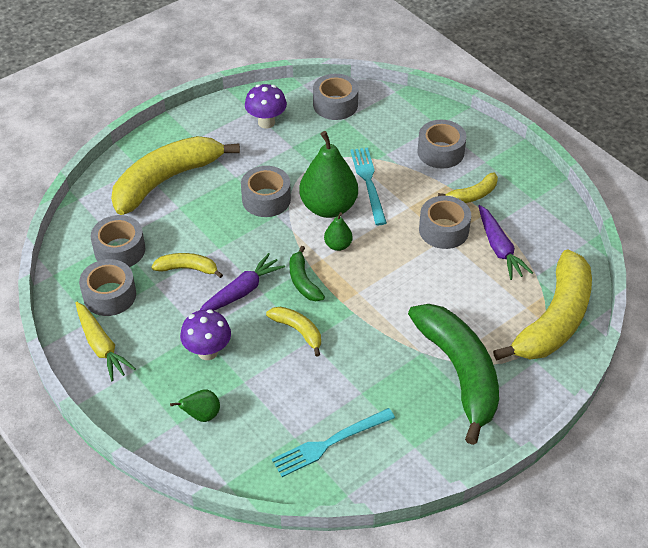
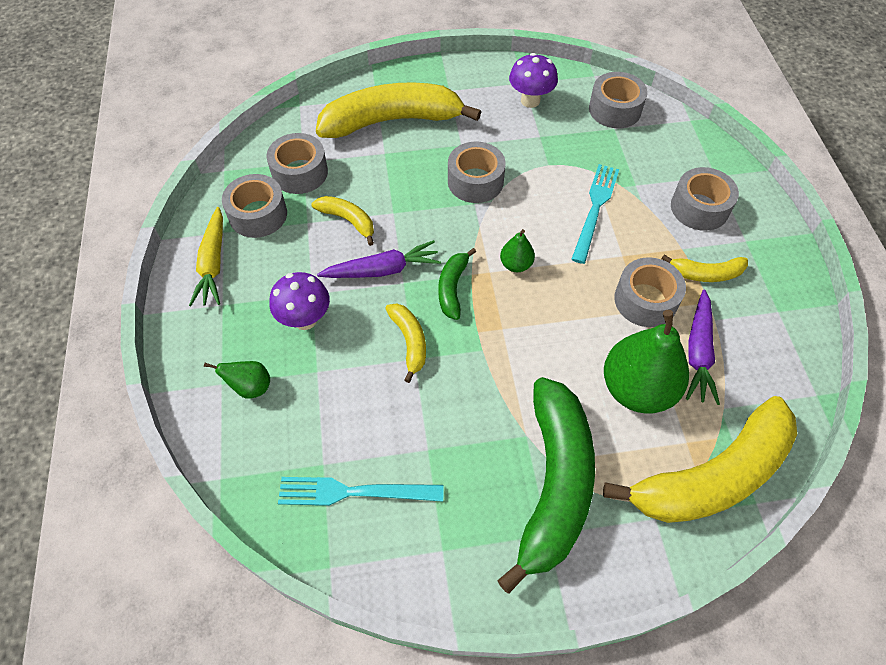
camera: 30 degrees right, 10 degrees up
green pear [299,131,358,218] -> green pear moved to [604,310,689,414]

